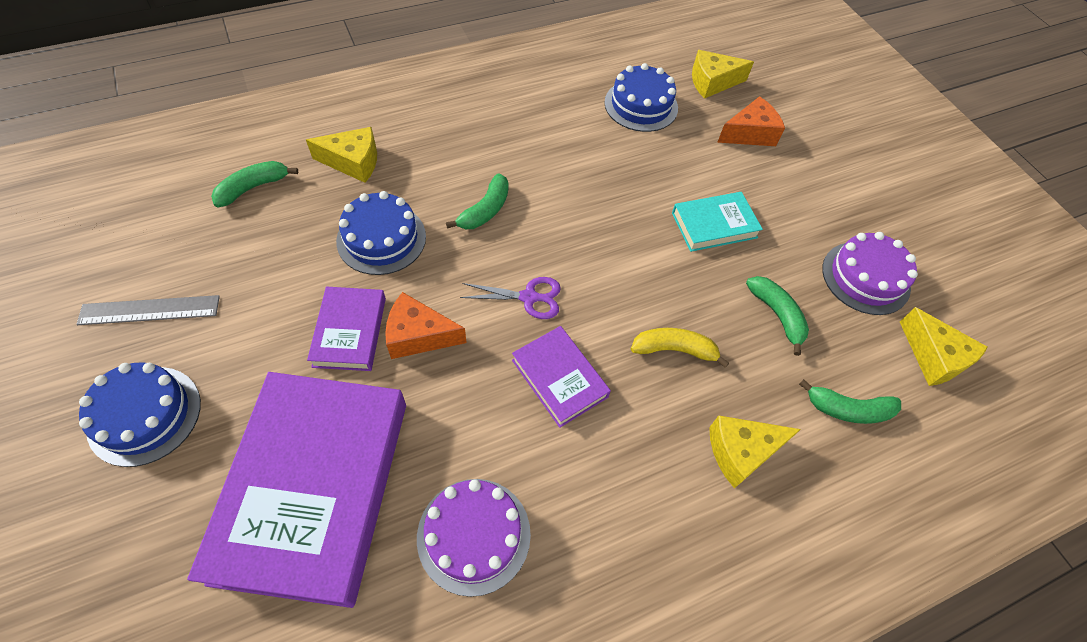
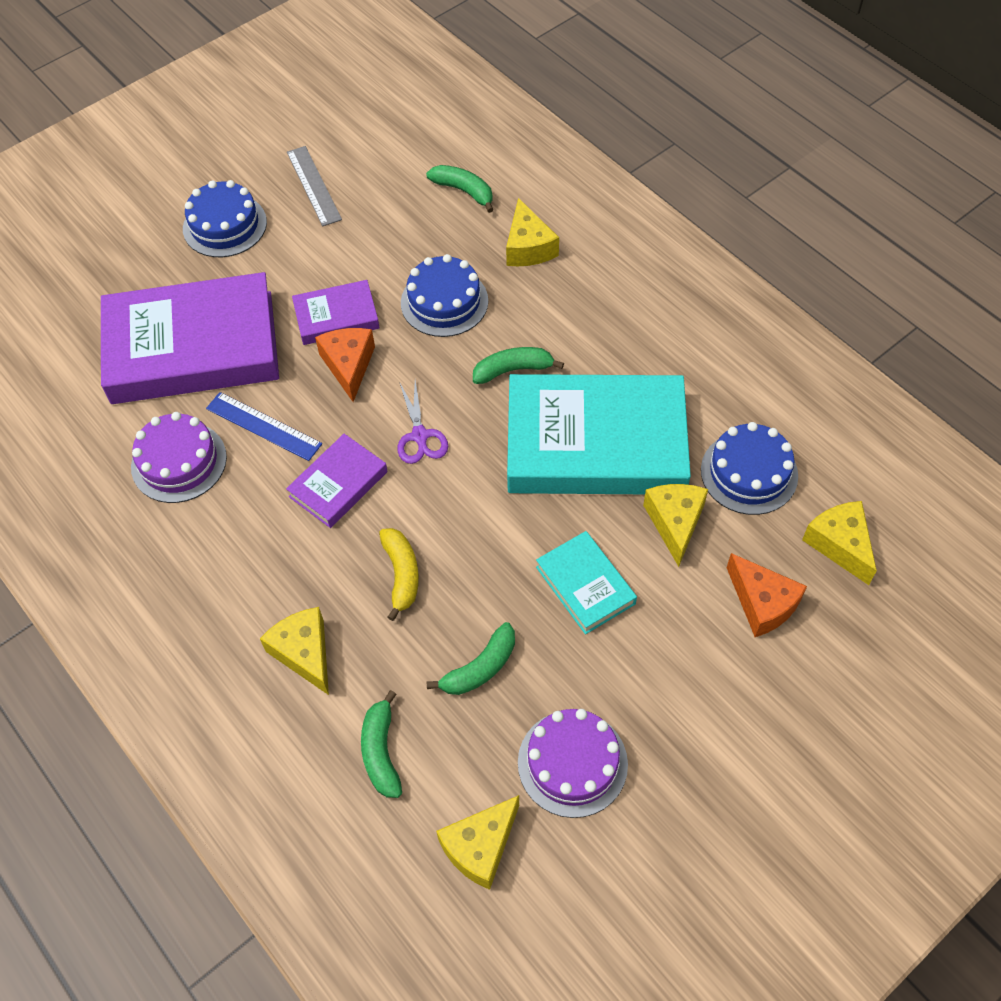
camera: 80 degrees right, 0 degrees up
green banana [446,174,509,229] -> green banana turned 150 degrees clockwise [473,347,564,384]
none -> blue ruler [206,392,322,461]
none -> turquoise book [507,374,691,494]
none -> yellow cheese [643,484,708,567]

